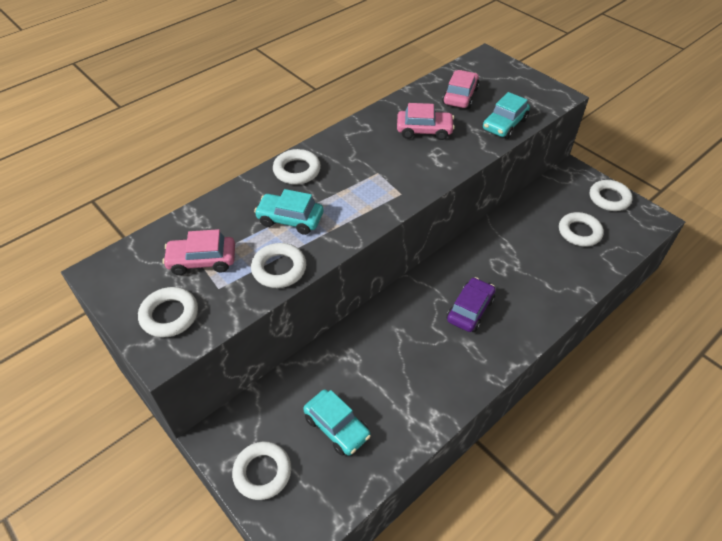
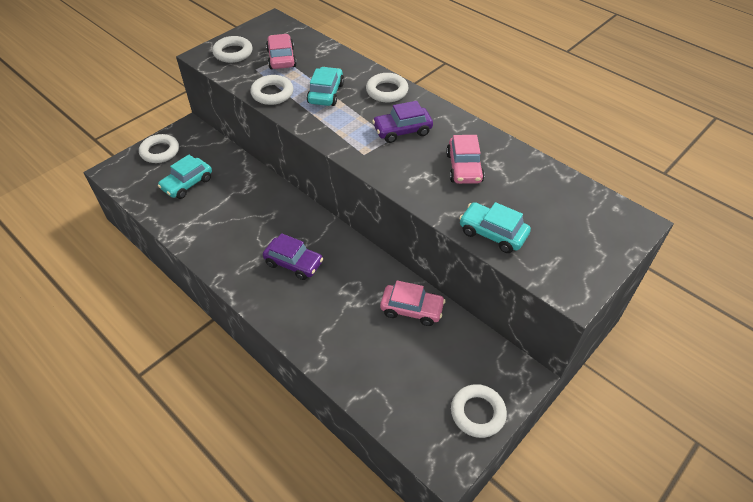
camera: 85 degrees right, 0 degrees up
pink car [442,70,479,109] -> pink car moved to [380,280,445,326]
white ring [559,212,604,247] -> none
none -> purple car [372,101,433,143]

